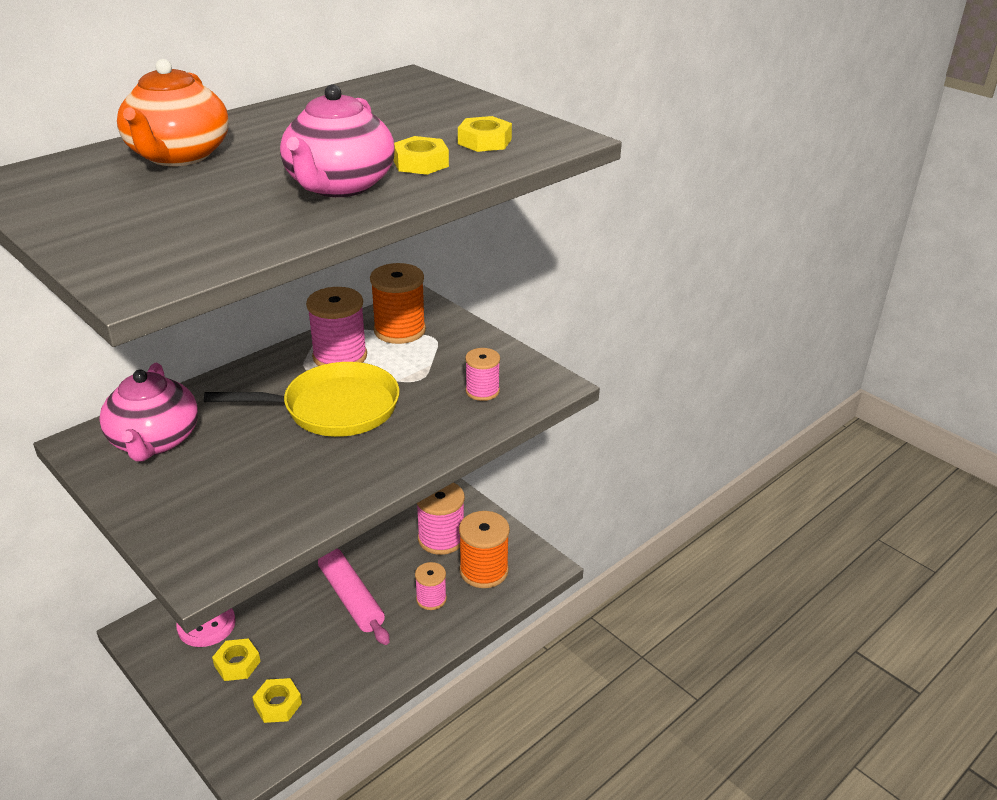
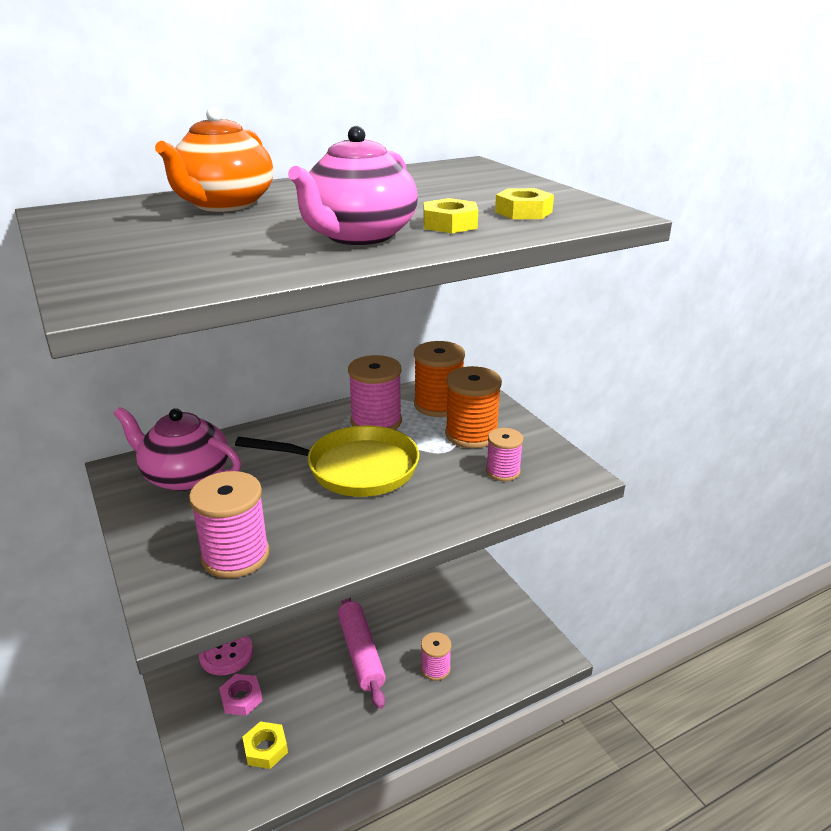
camera: 15 degrees right, 5 degrees down
pink teapot [99,363,198,462] -> pink teapot turned 105 degrees clockwise [114,407,241,491]
yellow nut [212,638,261,681] -> pink nut [219,674,263,716]
pink spool [417,483,465,555] -> pink spool moved to [189,471,270,578]
orange spool [459,511,510,588] -> orange spool moved to [445,366,502,448]

